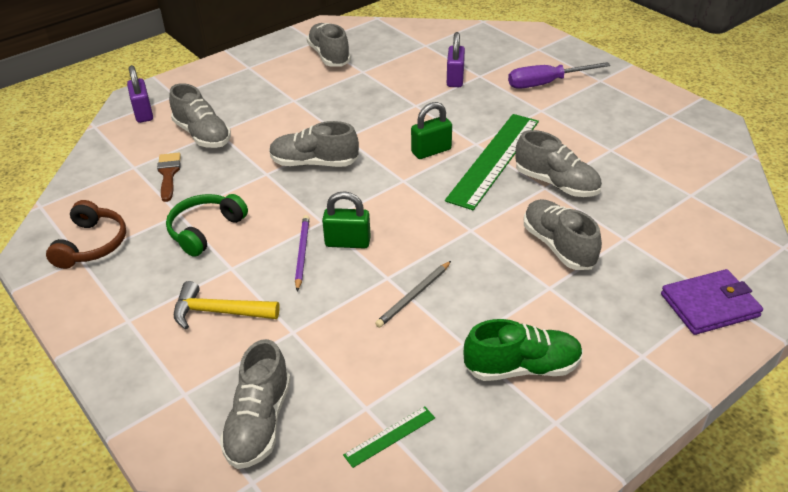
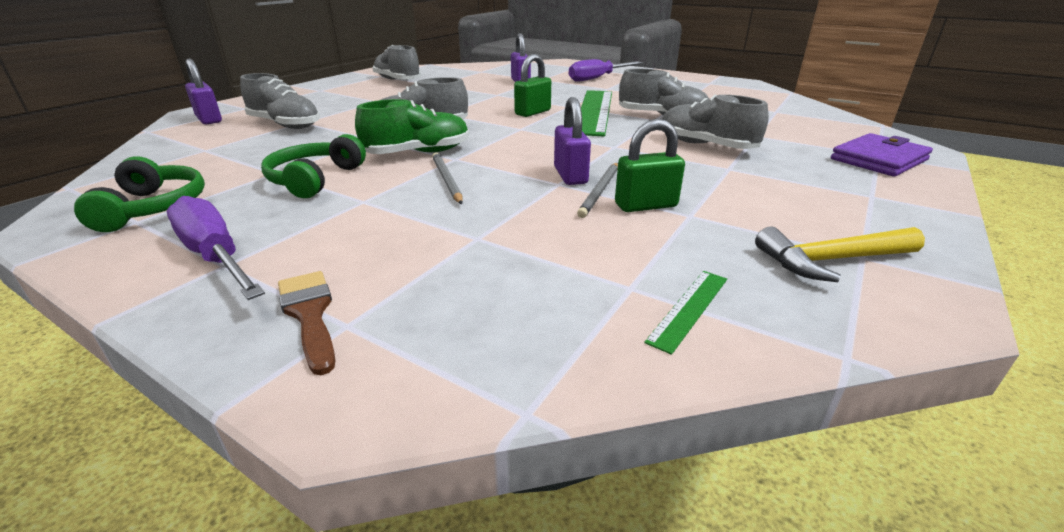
camera: 20 degrees left, 10 degrees down
brown headphones [46,200,126,269] -> green headphones [74,156,205,232]
brown brush [157,153,181,202] -> brown brush moved to [278,271,336,375]
yellow hammer [174,281,280,329] -> yellow hammer moved to [755,227,925,282]
grey shoe [220,339,291,469] -> none
purple pencil [295,215,310,291] -> grey pencil [432,153,463,204]
green padlock [322,191,371,248] -> green padlock moved to [615,119,685,212]
green shoe [464,319,583,381] -> green shoe moved to [355,99,469,154]
none -> purple screwdriver [167,196,265,300]
none -> purple padlock [554,97,591,185]

